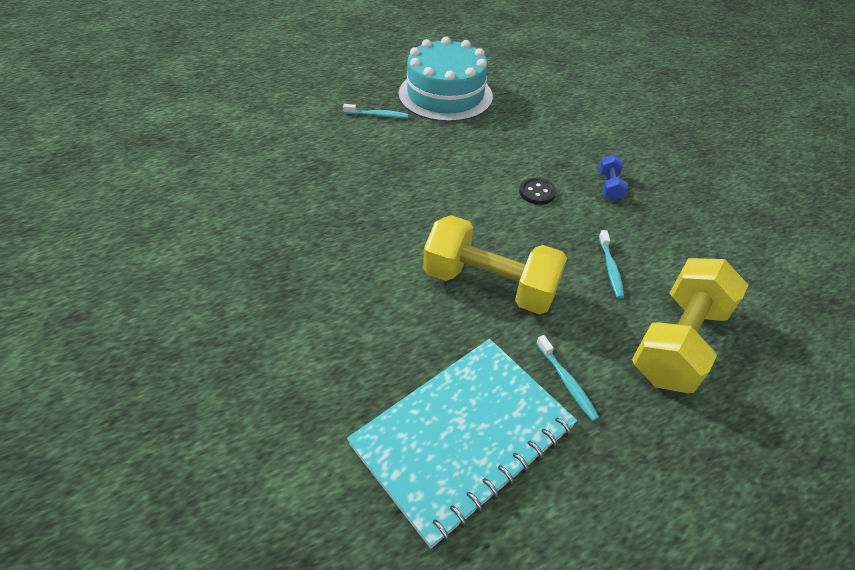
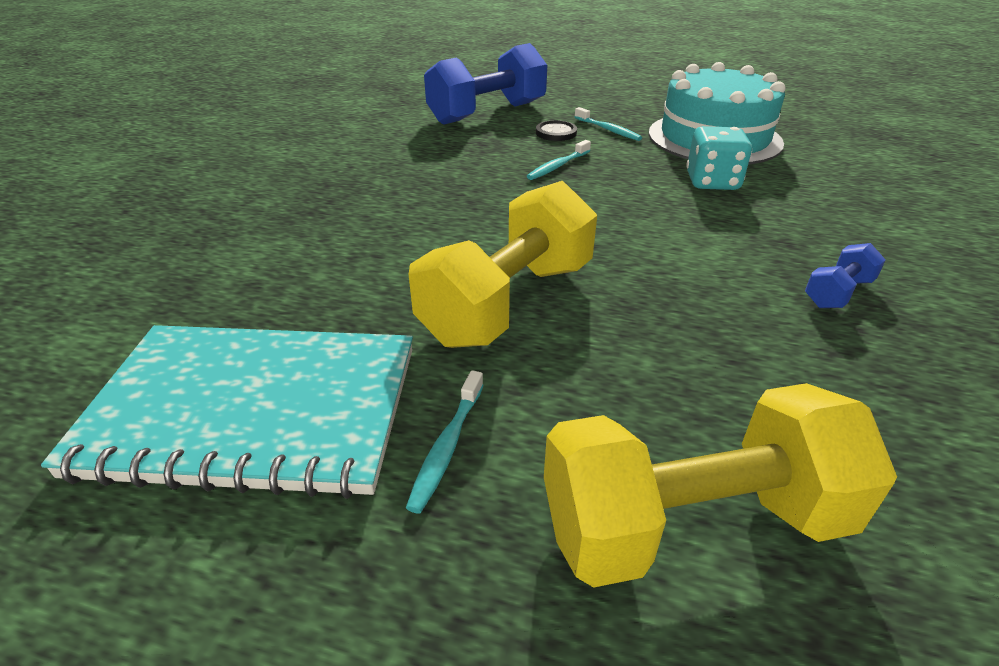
camera: 45 degrees right, 10 degrees down
yellow dumbbell [423,215,567,314] -> yellow dumbbell turned 60 degrees clockwise [408,181,597,348]
black button [519,177,556,205] -> black button moved to [536,120,577,141]
turquoise toothbrush [599,230,624,298] -> turquoise toothbrush moved to [527,140,591,180]
none -> blue dumbbell [424,43,547,125]
none -> turquoise dice [686,126,752,190]

